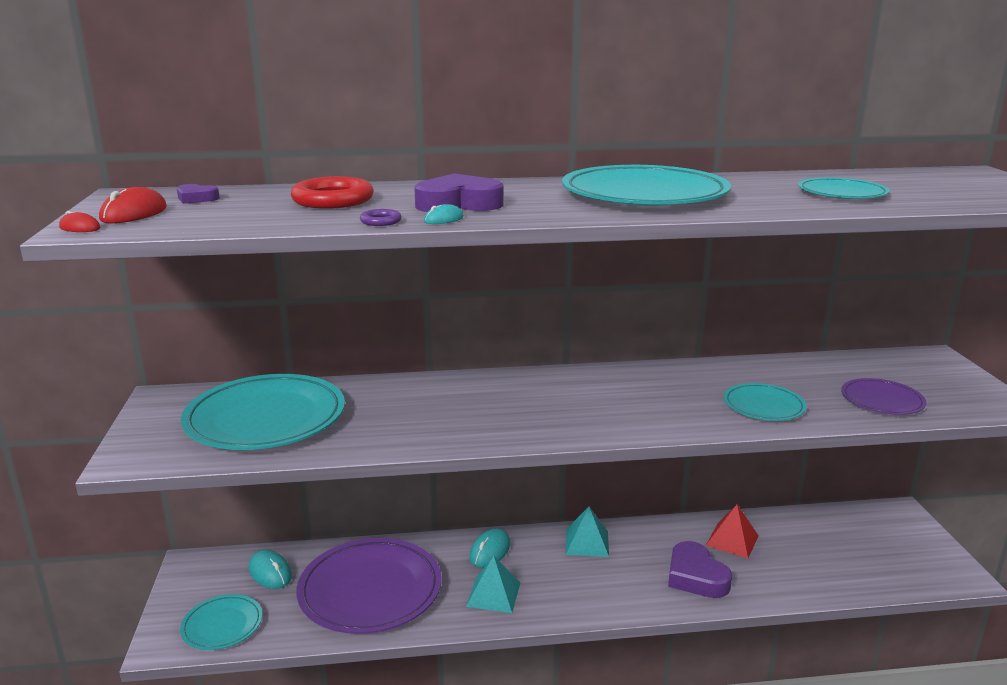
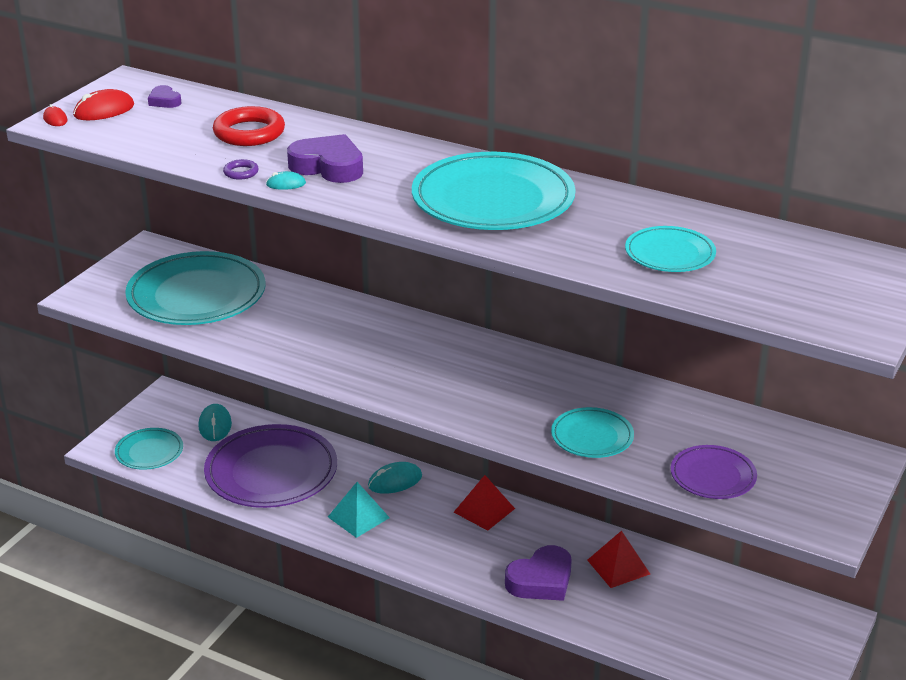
camera: 35 degrees right, 10 degrees up
turquoise pyramid [566,506,609,557] -> red pyramid [454,475,515,531]
purple heart [668,541,732,598] -> purple heart turned 135 degrees counterclockwise [505,545,572,601]

